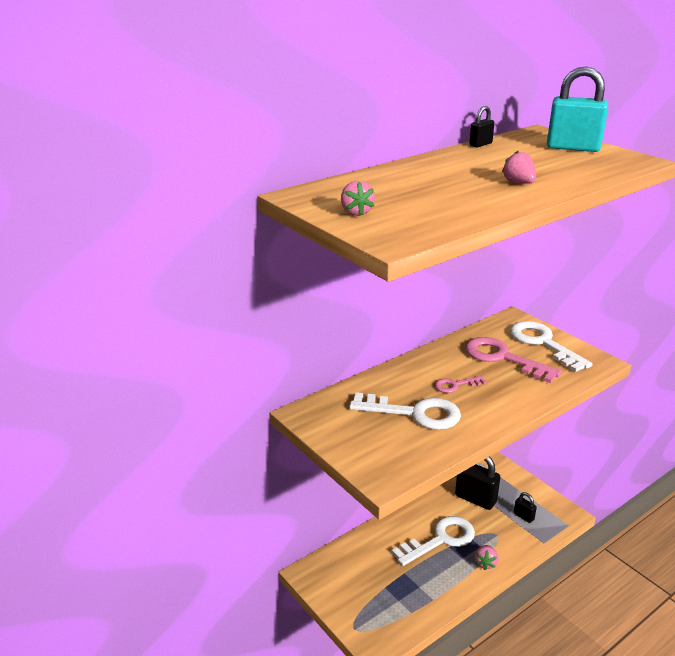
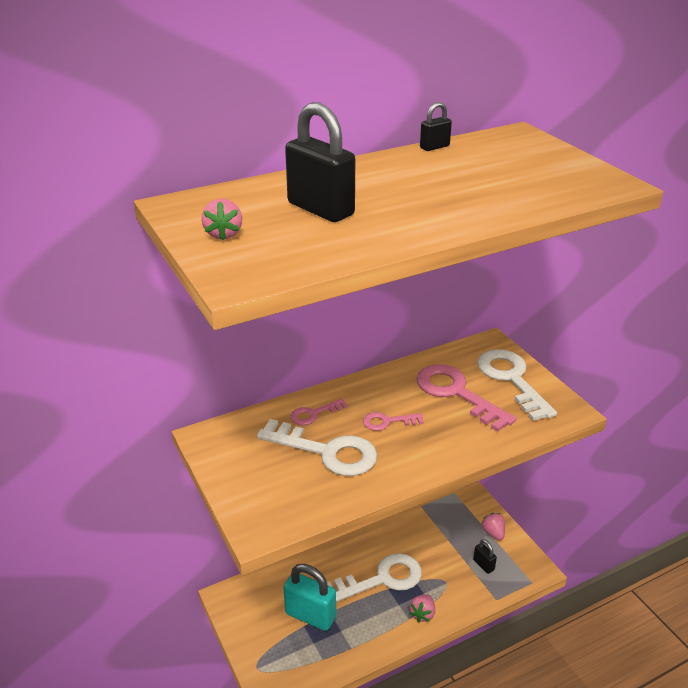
camera: 10 degrees right, 5 degrees up
black padlock [455,456,500,510] -> black padlock moved to [285,102,355,222]
pink strawberry [502,151,536,184] -> pink strawberry moved to [481,513,505,541]
turquoise padlock [547,67,608,152] -> turquoise padlock moved to [283,564,336,631]
none -> pink key [291,398,348,425]

